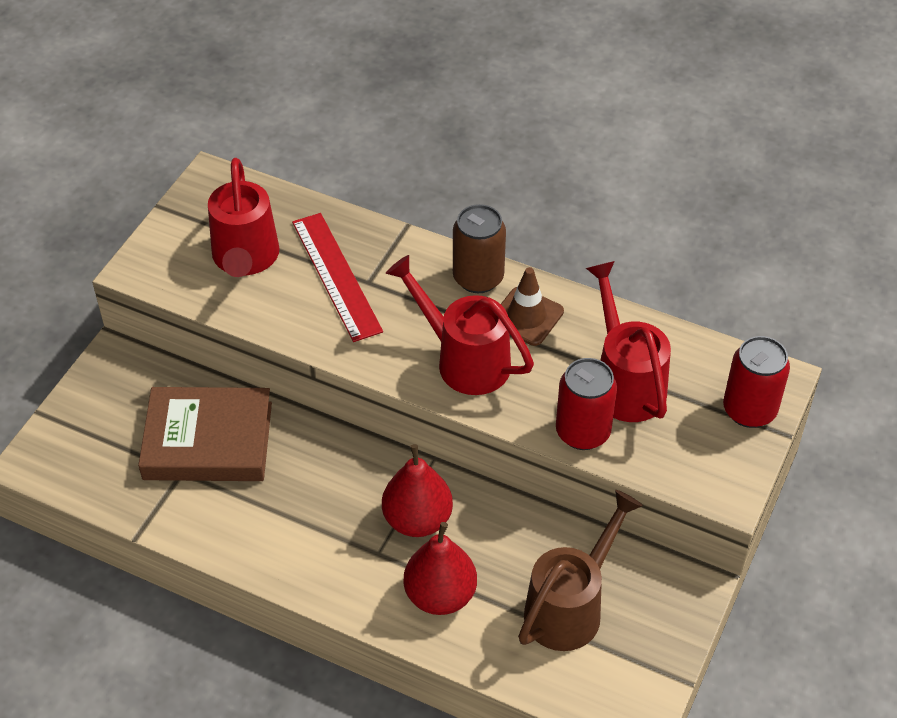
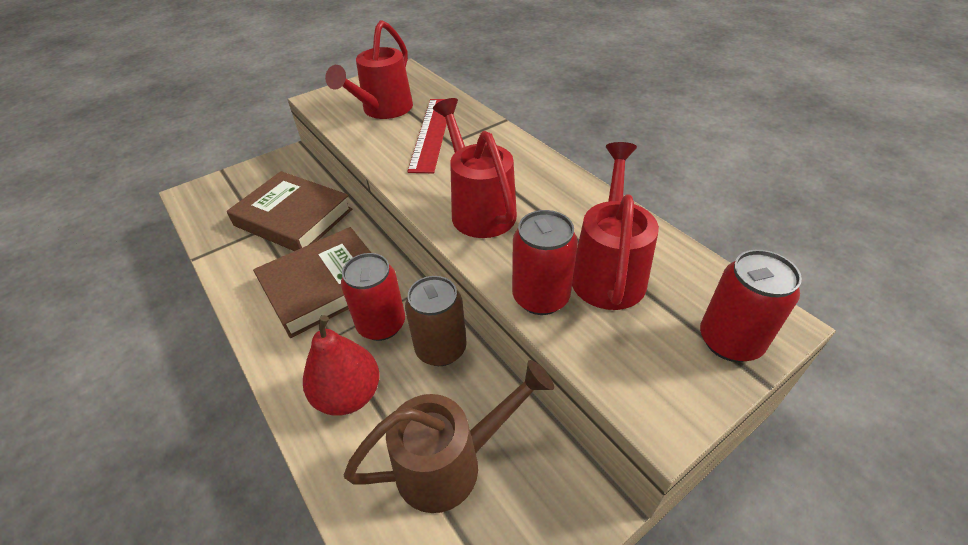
camera: 30 degrees right, 5 degrees down
red pear [382,444,453,537] -> red can [341,253,405,341]
brown can [453,204,506,293] -> brown can moved to [405,276,466,366]
brown traffic cone [501,267,564,346] -> none
none -> brown book [253,227,371,338]

